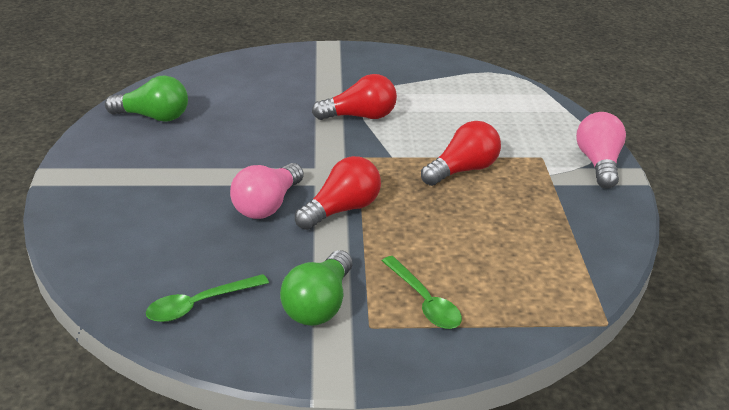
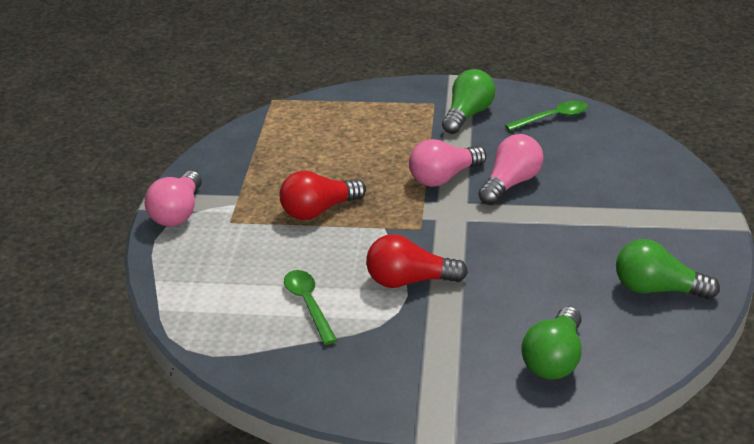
camera: 170 degrees left, 0 degrees up
red light bulb [295,156,381,230] -> pink light bulb [409,139,486,187]
green spoon [382,256,462,329] -> green spoon moved to [284,270,337,345]
none -> green light bulb [522,307,582,380]

